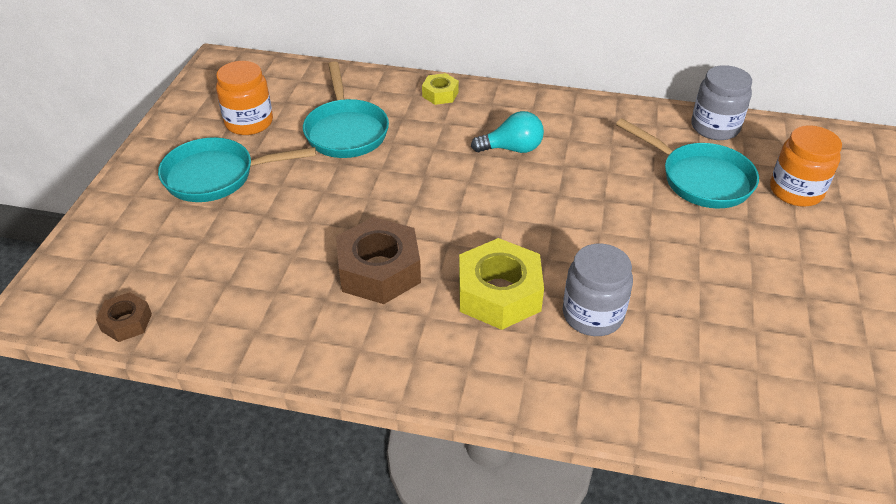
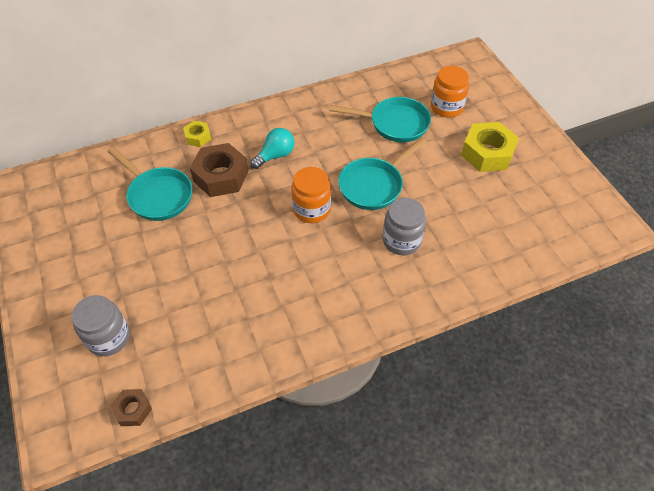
camera: 35 degrees left, 10 degrees up
turquoise pan [158,137,316,202] -> turquoise pan moved to [338,138,426,210]
orange jar [216,61,273,135] -> orange jar moved to [291,167,331,223]
brown nut [336,217,421,304] -> brown nut moved to [190,143,249,197]
yellow nut [459,238,544,330] -> yellow nut moved to [461,122,519,172]
grey jar [691,65,752,140] -> grey jar moved to [72,295,130,356]

